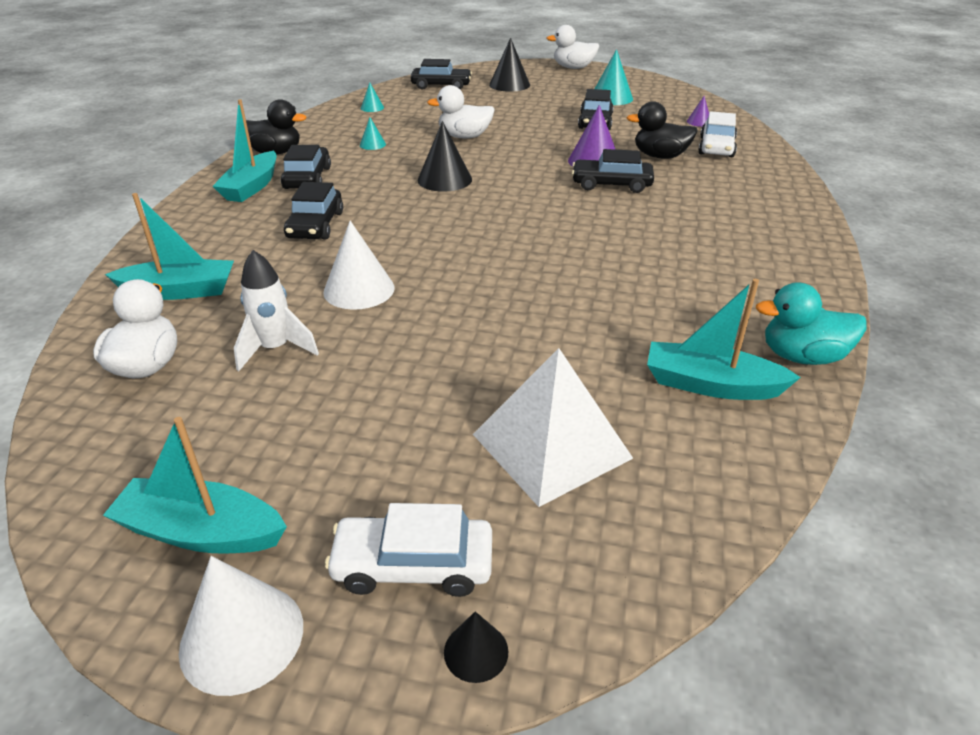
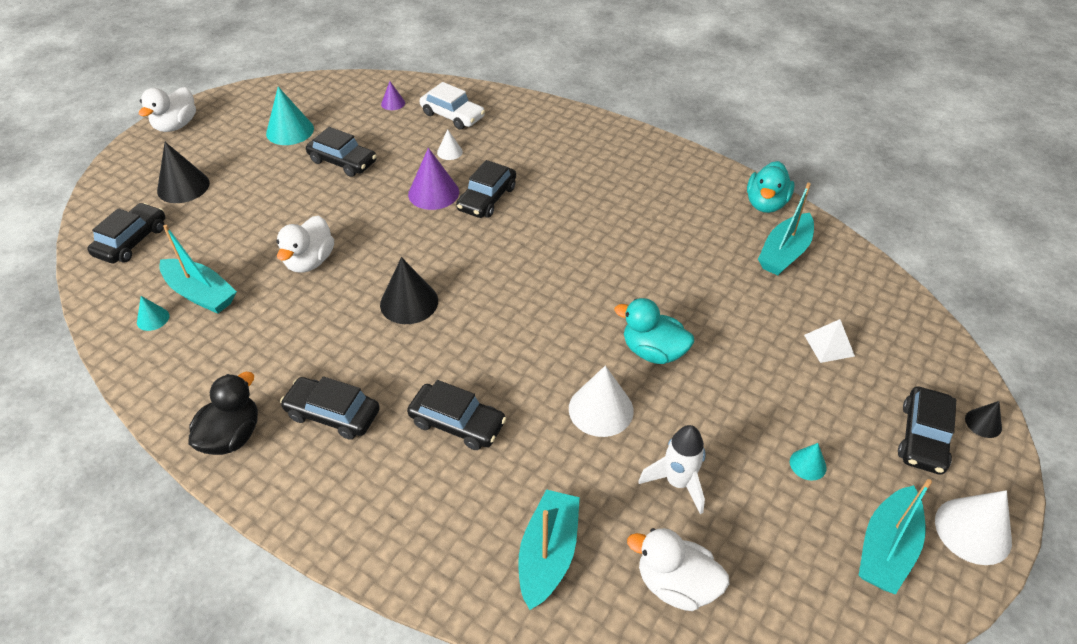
camera: 70 degrees left, 10 degrees up
turquoise boat [213,99,277,202] -> turquoise boat moved to [159,225,237,314]
white car [325,503,492,597] -> black car [898,386,956,475]
turquoise cone [360,117,386,150] -> turquoise cone moved to [790,443,827,481]
white pyramid [473,348,633,507] -> white pyramid [804,319,855,363], size x0.50
black duck [626,101,698,159] -> white cone [437,129,463,160]
none -> turquoise duck [614,298,694,364]

